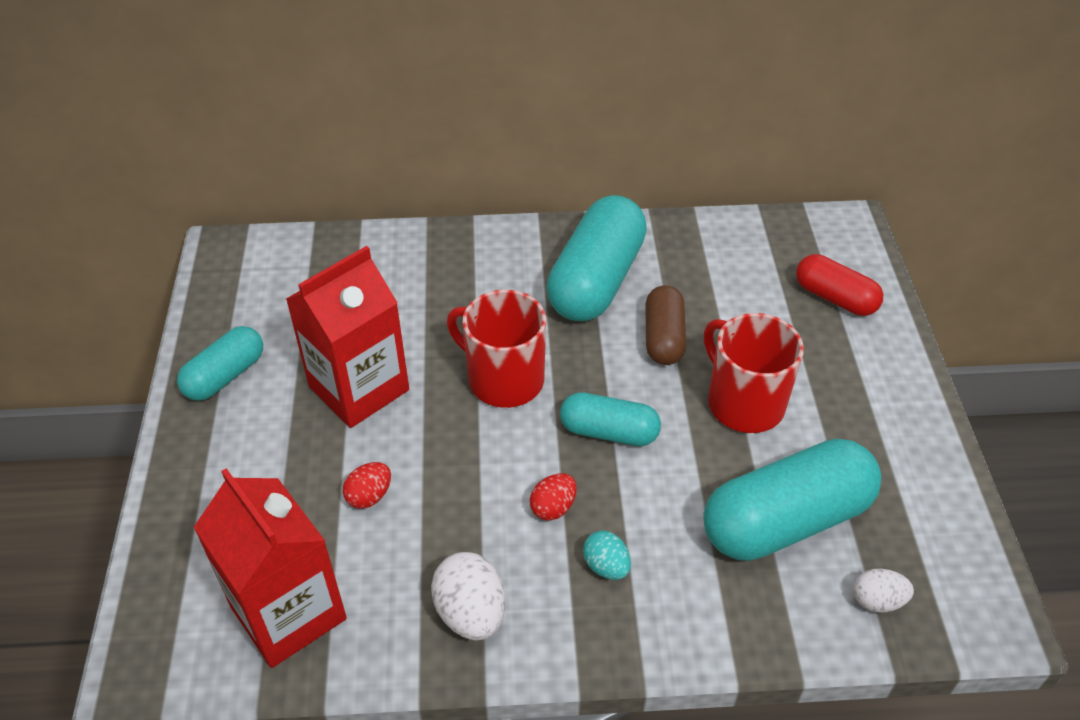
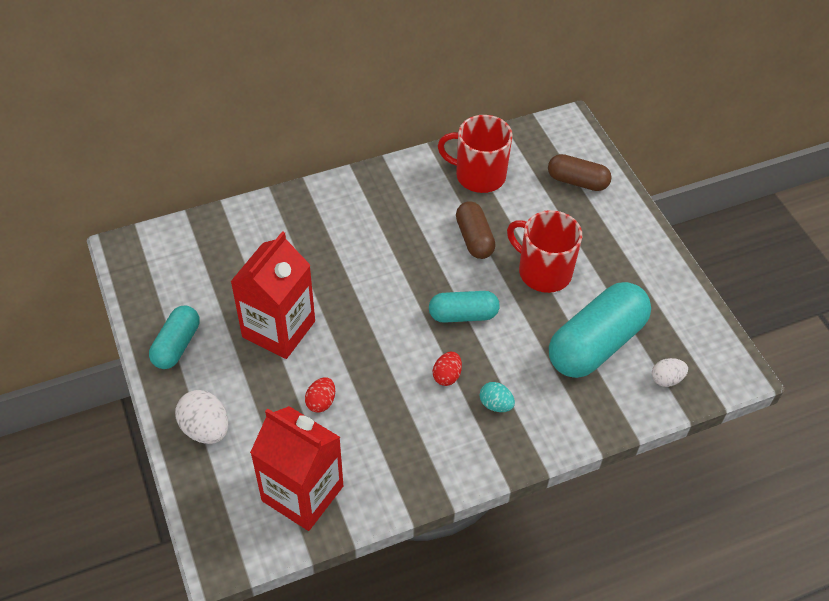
camera: 20 degrees left, 5 degrees up
white egg [431,552,505,641] -> white egg moved to [175,390,228,444]
red mug [447,290,546,408] -> red mug moved to [438,115,513,193]
turquoise capsule [546,195,647,321] -> none
red capsule [796,254,883,316] -> brown capsule [548,154,612,191]

